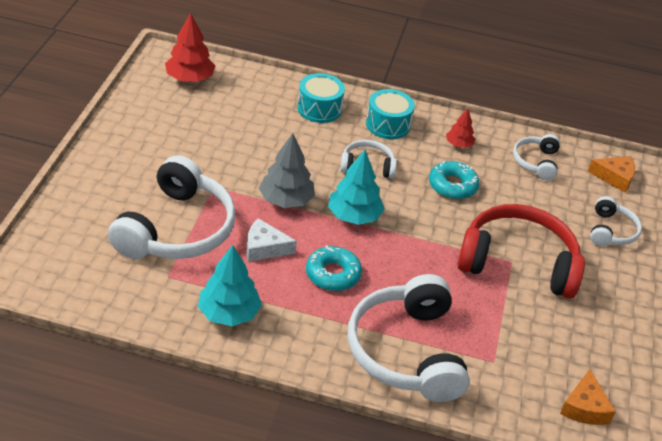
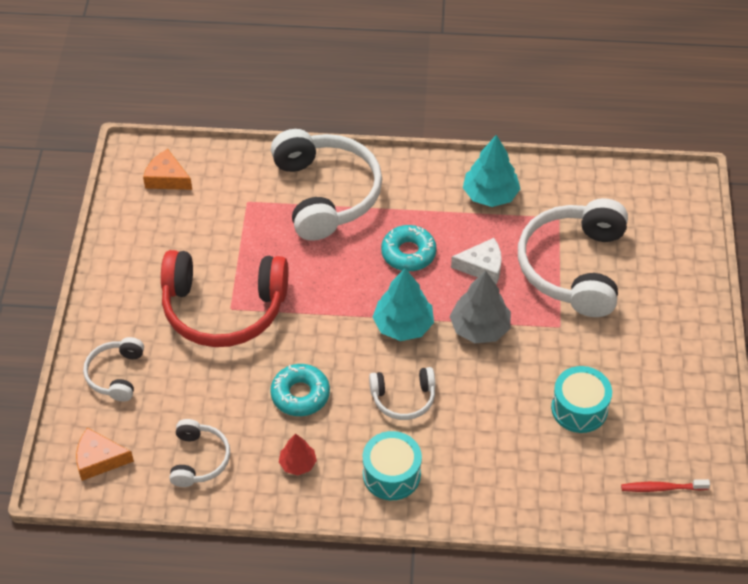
camera: 175 degrees right, 10 degrees up
red tree [165,13,215,82] -> red toothbrush [621,479,710,492]
turquoise drum [297,73,345,123] -> turquoise drum moved to [551,366,612,433]
orange cheese [560,369,616,425] -> orange cheese turned 60 degrees counterclockwise [143,149,192,190]

